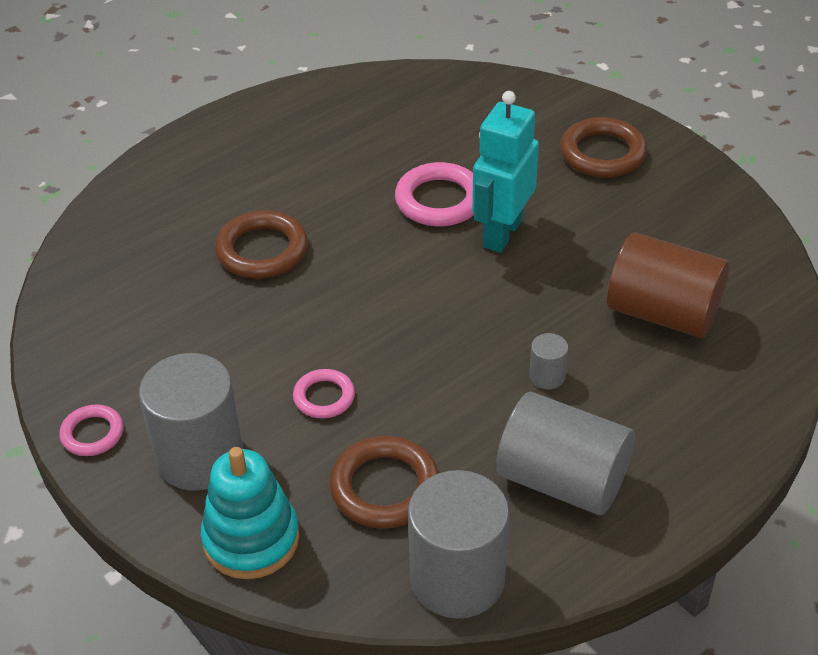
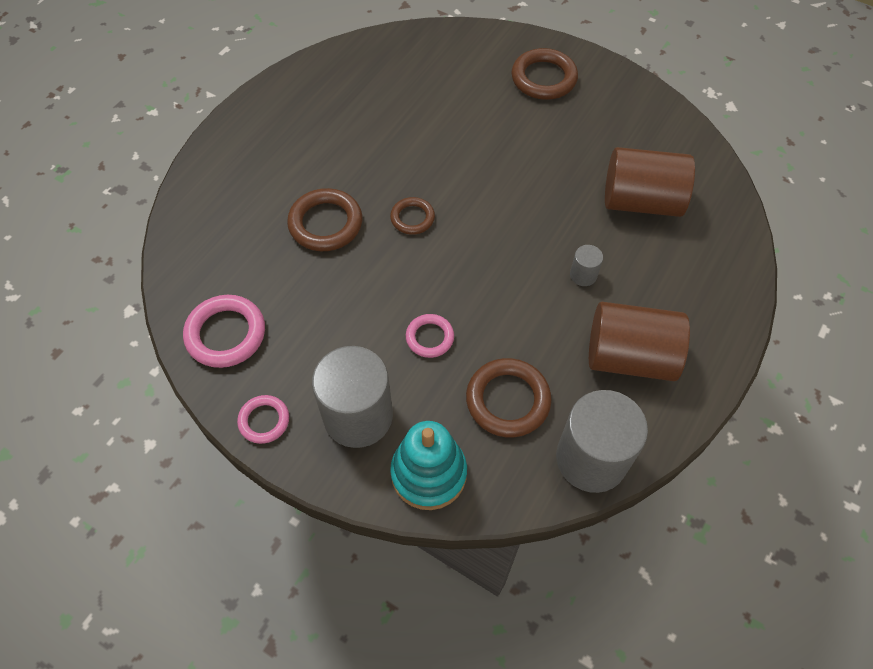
camera: 20 degrees left, 15 degrees up
pink ring [395,162,474,226] -> pink ring moved to [183,295,265,368]
turquoise robot [472,91,539,253] -> none
grey cylinder [496,392,635,515] -> brown cylinder [589,302,690,381]
none -> brown ring [390,197,435,235]

